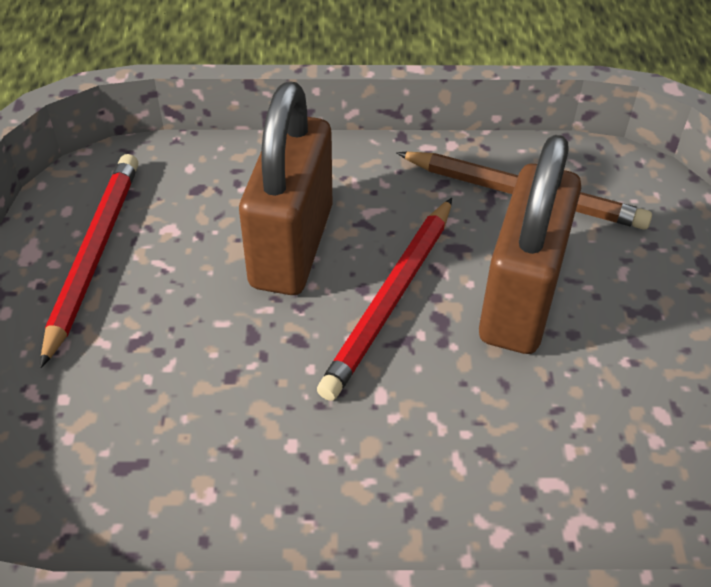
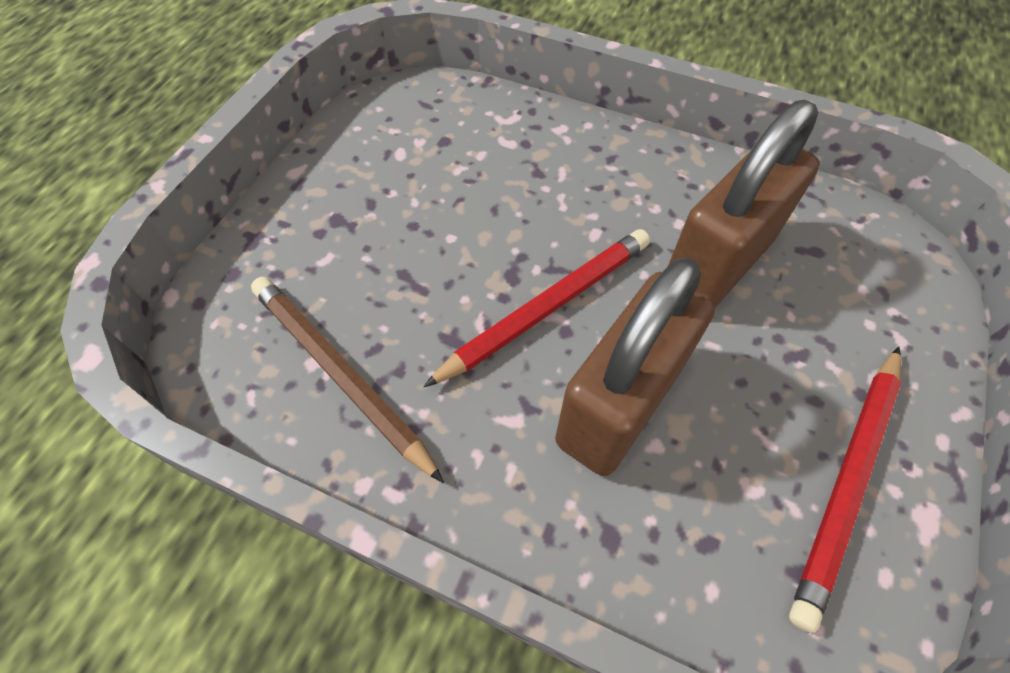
camera: 155 degrees left, 10 degrees up
brown padlock [479,135,581,354] -> brown padlock moved to [668,100,820,308]

